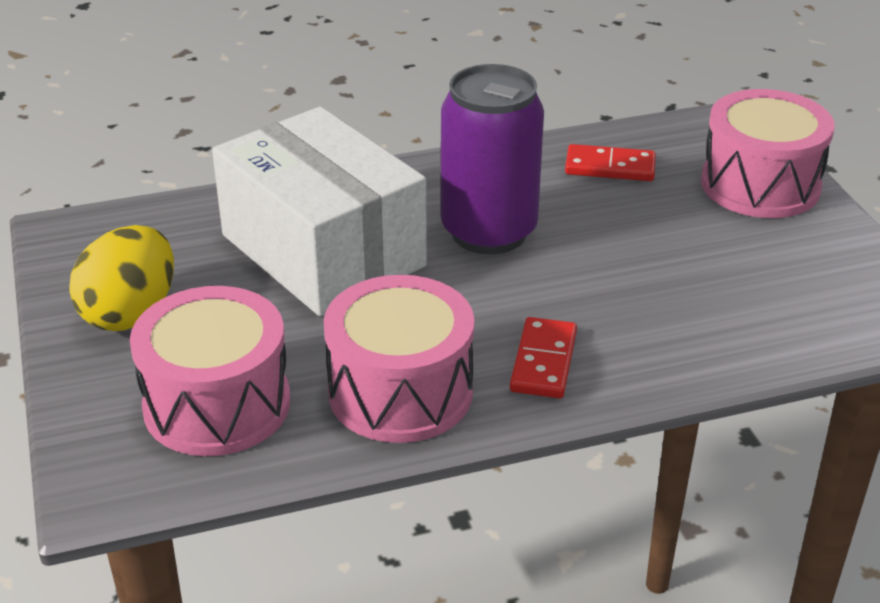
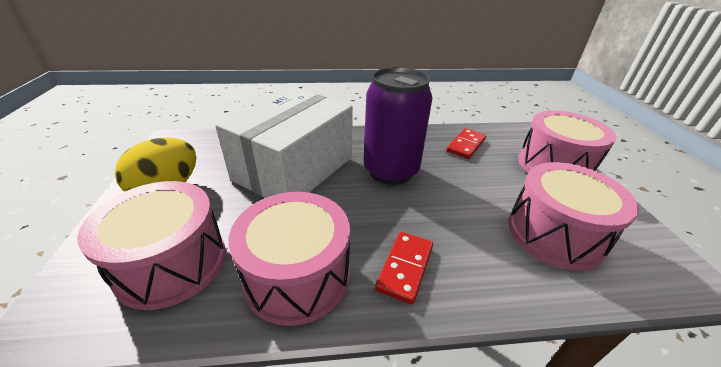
camera: 10 degrees right, 0 degrees up
white box [212,107,427,316] -> white box turned 60 degrees clockwise [215,88,353,198]
red domino [565,144,656,181] -> red domino turned 75 degrees counterclockwise [446,128,486,159]
none -> pink drum [508,162,639,271]

